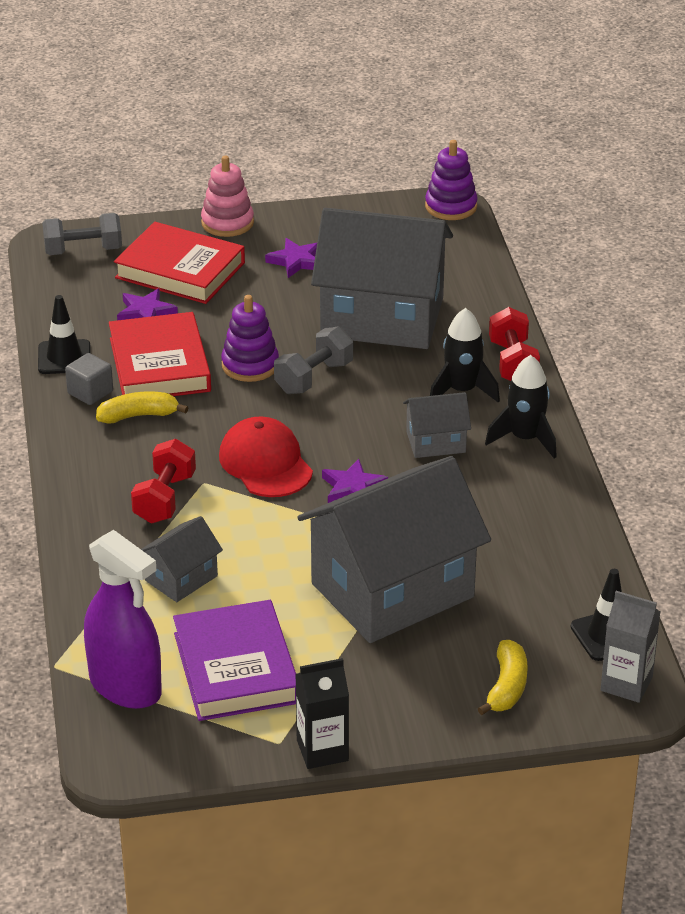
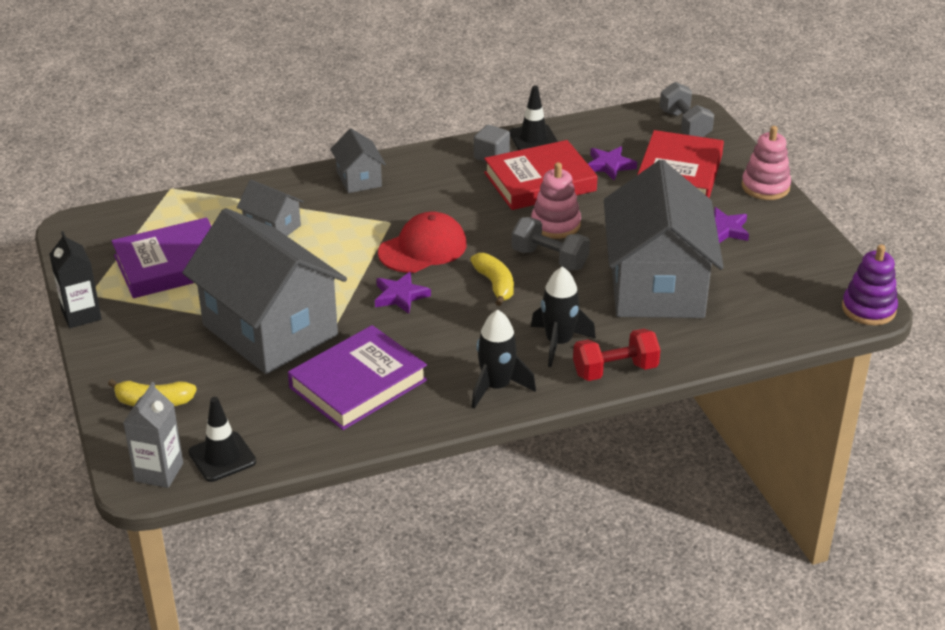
camera: 80 degrees right, 0 degrees up
purple spray bottle [84,530,162,709] -> none
yellow banana [96,391,188,424] -> yellow banana moved to [470,253,514,306]
red dumbbell [131,439,196,523] -> none
purple stacking toy [221,295,279,382] -> pink stacking toy [531,162,581,239]
grey house [403,392,471,458] -> grey house moved to [330,128,386,193]
none -> purple book [288,325,427,430]

